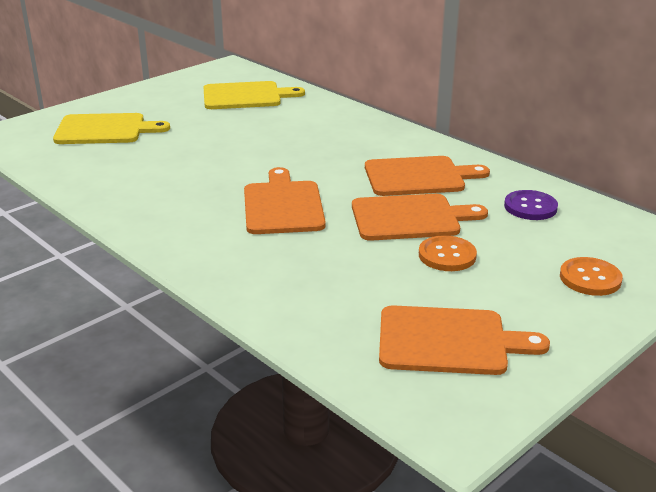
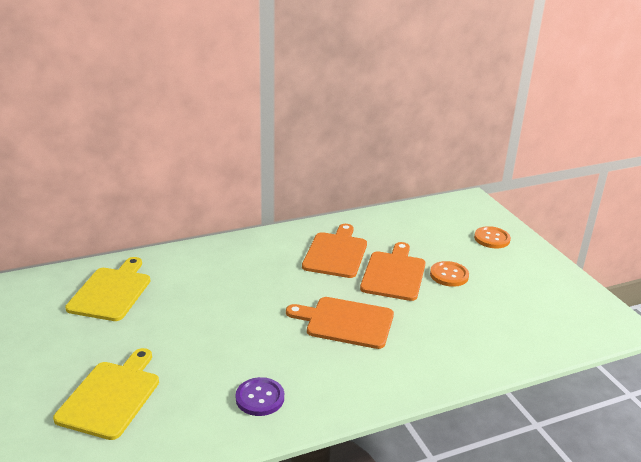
camera: 70 degrees left, 0 degrees up
orange cutting board [379,305,550,375] -> none
purple button [504,190,558,220] -> purple button moved to [236,377,284,416]

